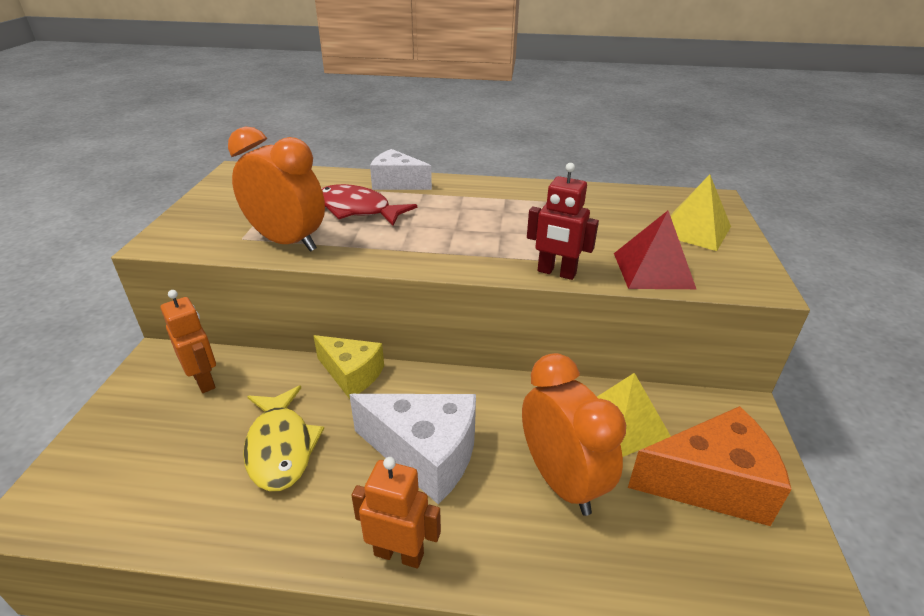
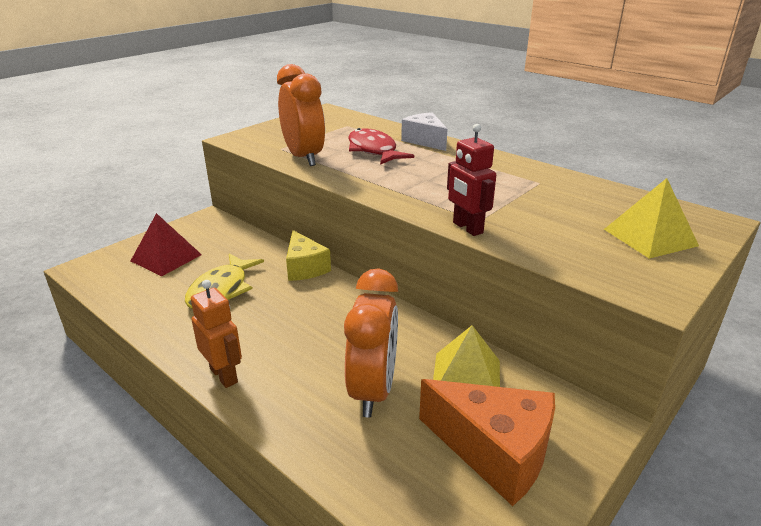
camera: 35 degrees right, 5 degrees down
orange robot [161,290,216,393] -> none
white cheese [349,394,476,504] -> none
red pyramid [614,211,696,289] -> red pyramid moved to [131,213,202,276]

